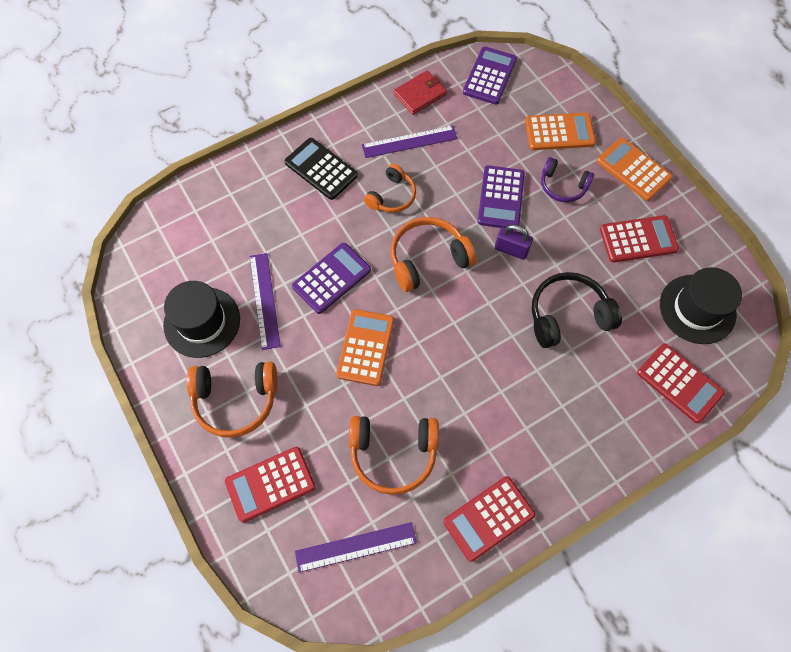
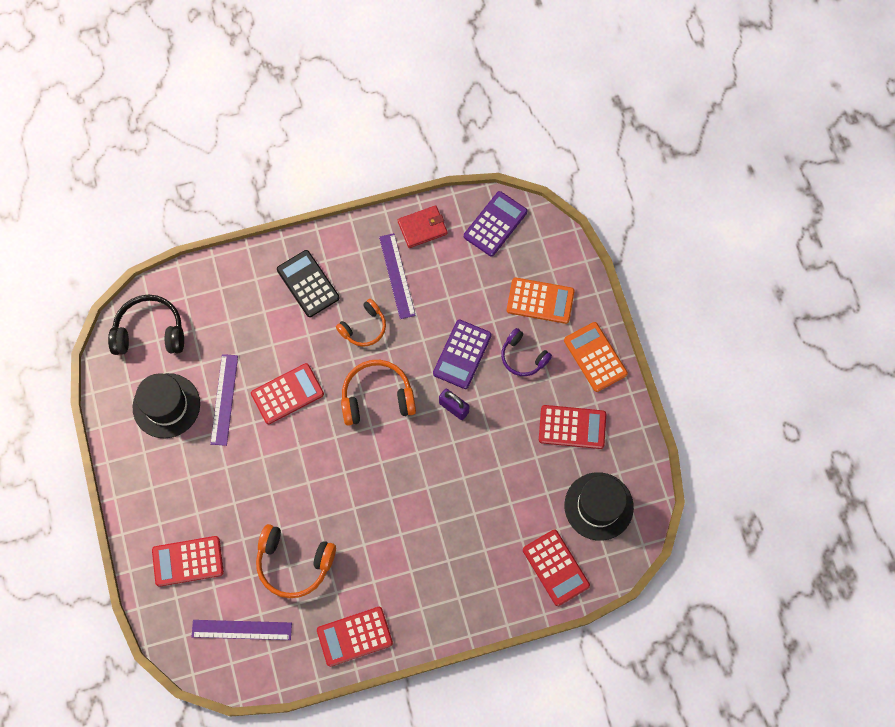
camera: 15 degrees right, 5 degrees up
orange headphones [186,362,278,438] -> none
purple calculator [292,243,371,314] -> red calculator [251,363,324,424]
orange calculator [336,309,394,386] -> none
purple ruler [362,126,458,158] -> purple ruler turned 75 degrees clockwise [379,233,416,319]
black headphones [532,272,622,348] -> black headphones moved to [108,295,184,355]

